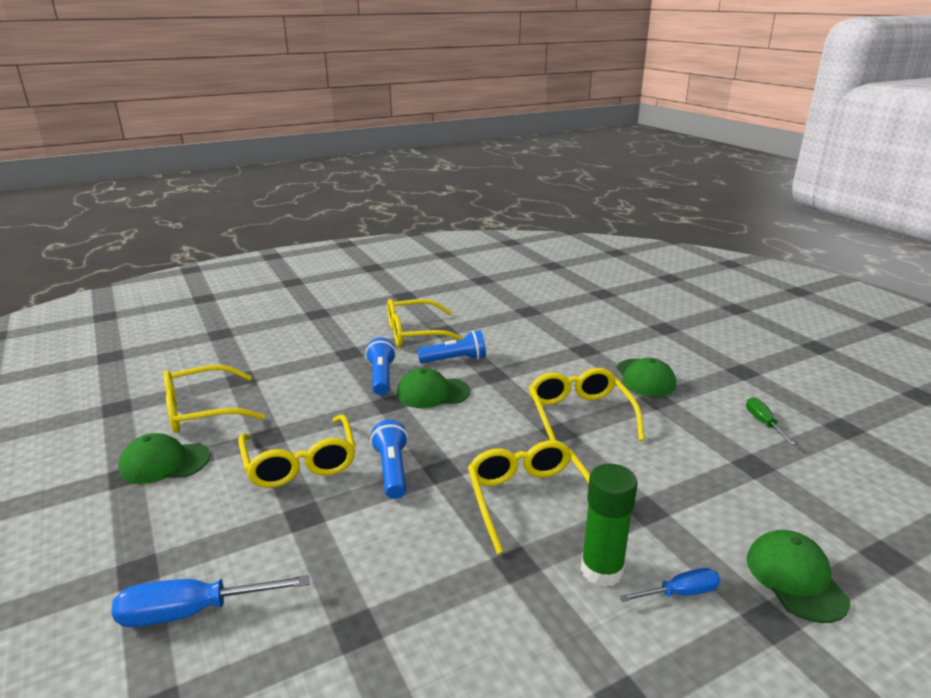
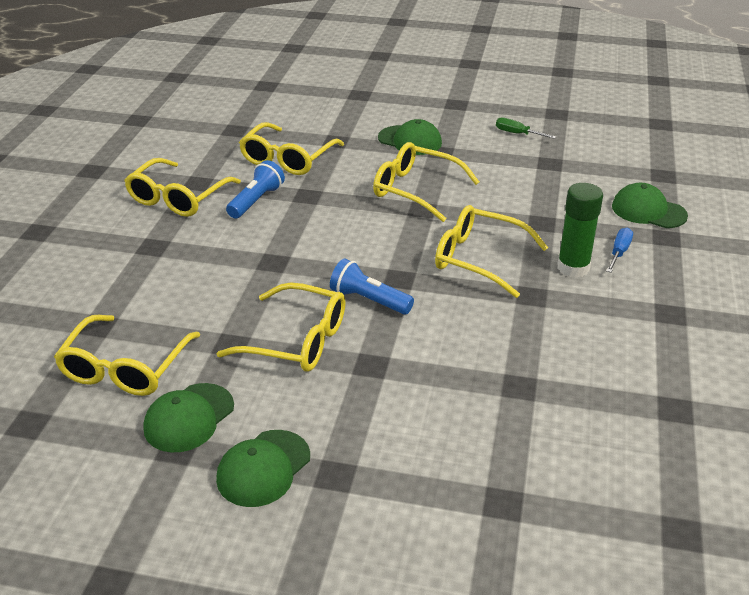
camera: 50 degrees left, 10 degrees up
blue screwdriver [111,575,310,627] -> none
blue flashlight [365,338,396,395] -> none
green cap [397,368,470,408] -> green cap moved to [216,430,310,507]
none -> yellow glasses [239,122,344,175]

